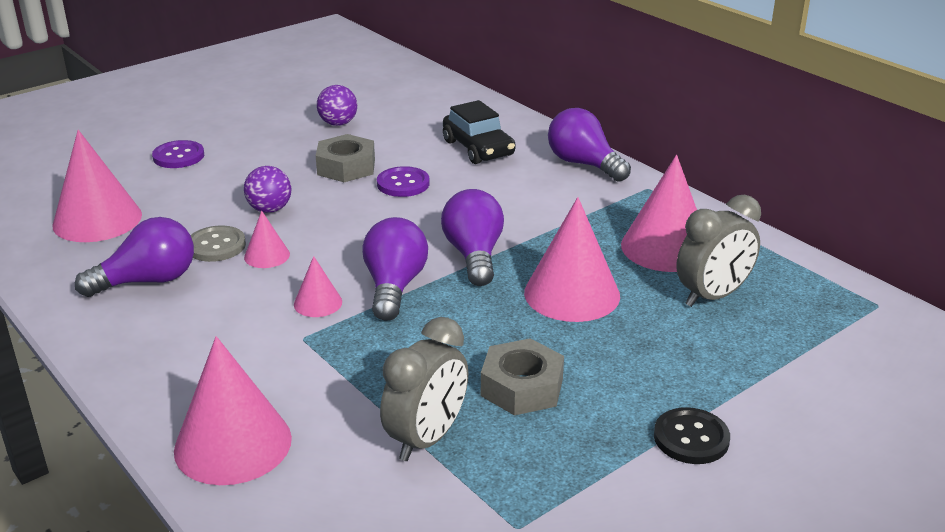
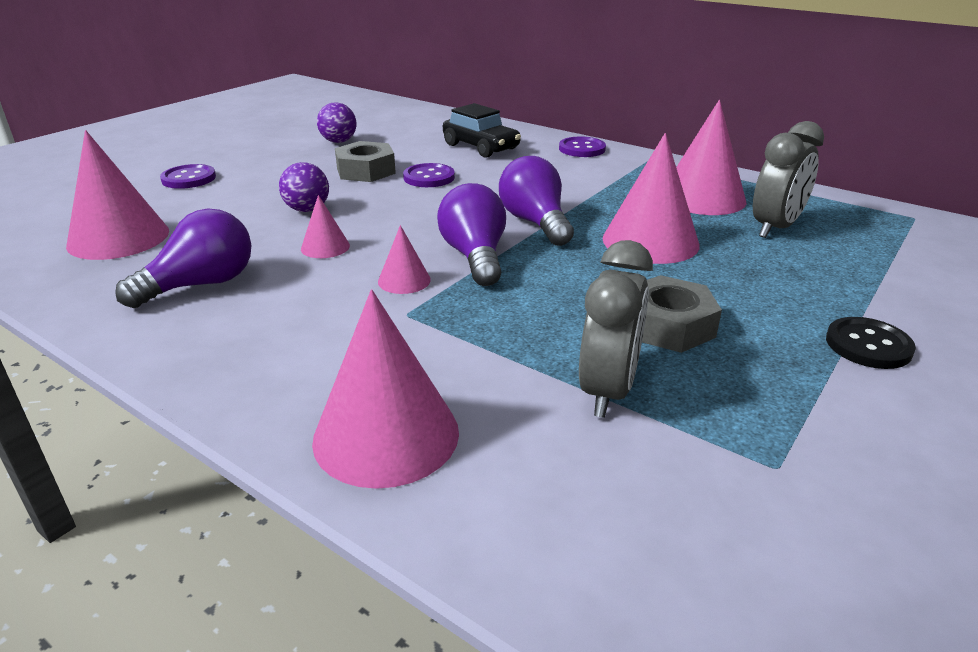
camera: 15 degrees left, 0 degrees up
grey button [191,226,246,262] -> none
purple light bulb [548,108,631,182] -> purple button [559,137,606,157]

